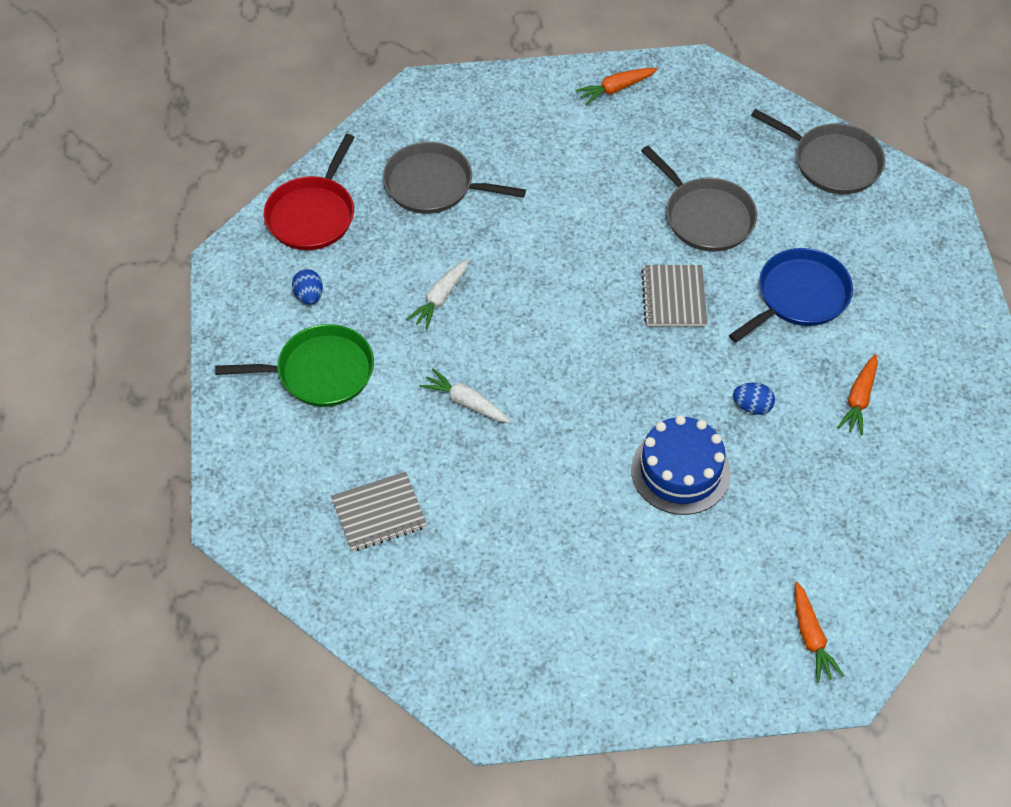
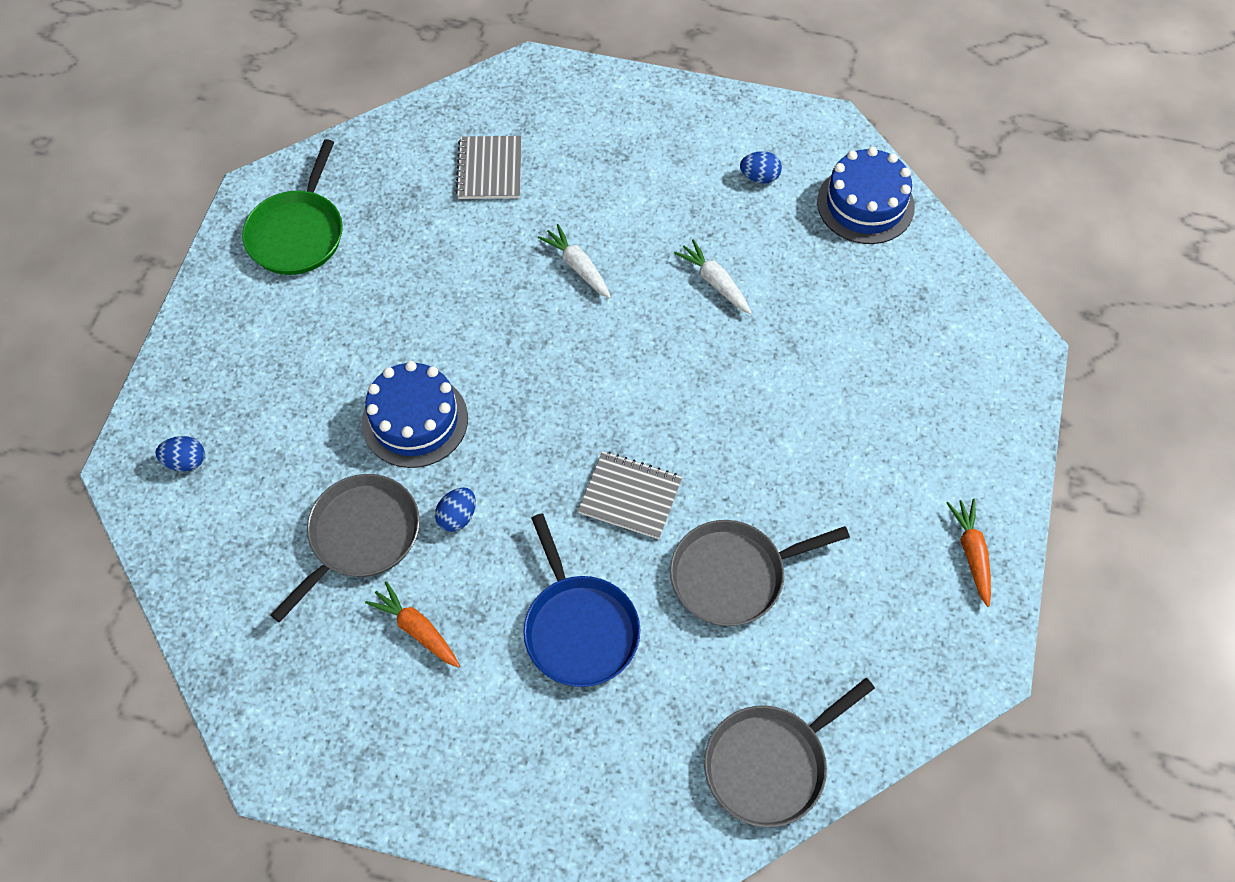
camera: 110 degrees right, 5 degrees up
green pan [215,324,374,407] -> green pan moved to [242,139,343,275]
red pan [264,134,355,250] -> blue cake [817,147,915,244]
grey pan [383,142,526,214] -> grey pan moved to [270,474,420,622]
white carrot [420,368,511,423] -> white carrot turned 90 degrees counterclockwise [538,224,611,299]
orange carrot [795,582,844,683] -> blue egg [156,436,205,471]

